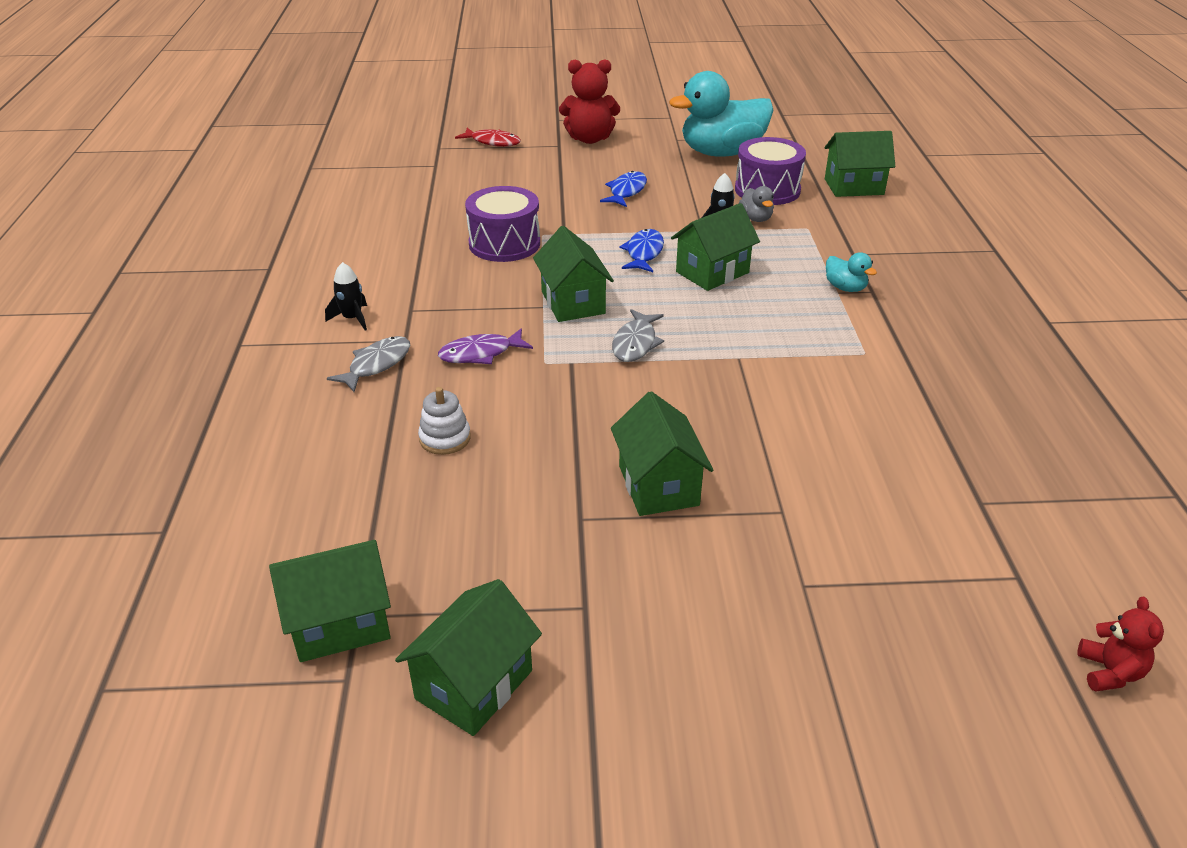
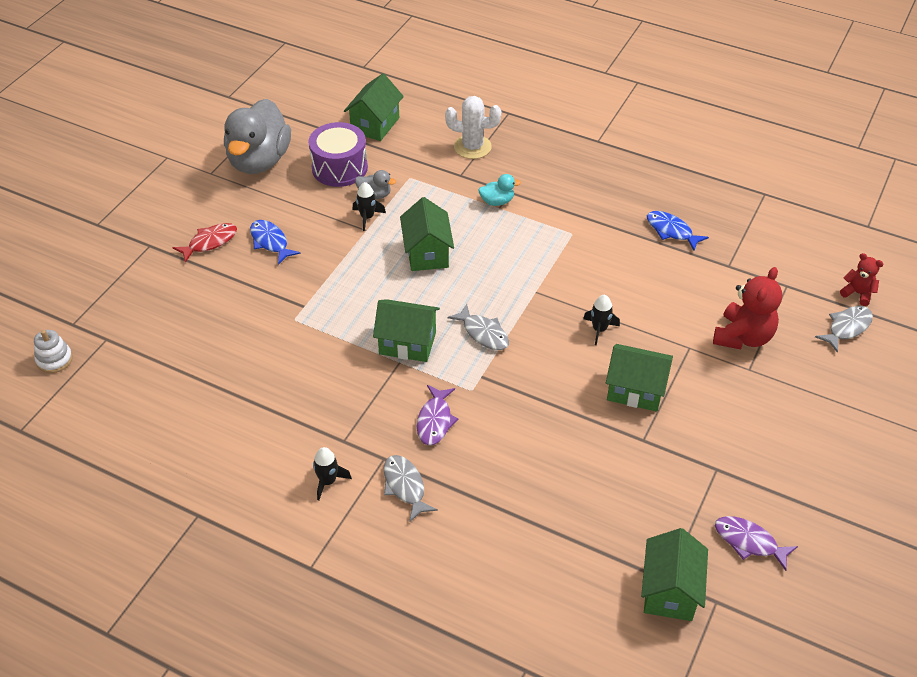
camera: 60 degrees left, 10 degrees up
green house [395,579,542,736] -> purple fish [715,516,798,571]
white stacking toy [418,387,471,455] -> white stacking toy moved to [34,330,73,373]
red fish [455,128,521,147] -> red fish moved to [172,223,237,263]
purple drum [465,186,540,262] -> none
red teddy bear [559,59,620,144] -> red teddy bear moved to [713,267,782,349]
blue fish [620,229,664,272] -> blue fish moved to [647,211,709,251]
turquoise duck [669,71,774,157] -> grey duck [224,99,291,174]
none -> white cactus [445,96,501,159]
none -> black rocket [583,295,620,345]
none -> grey fish [815,306,873,353]

